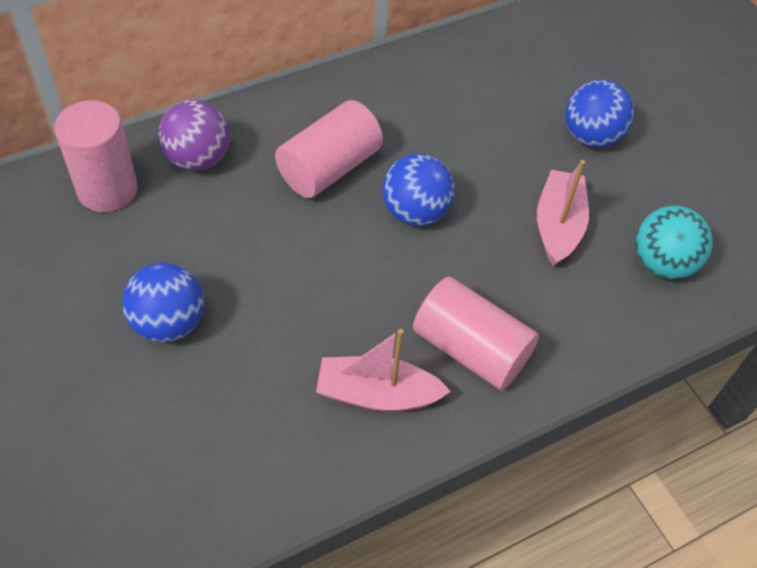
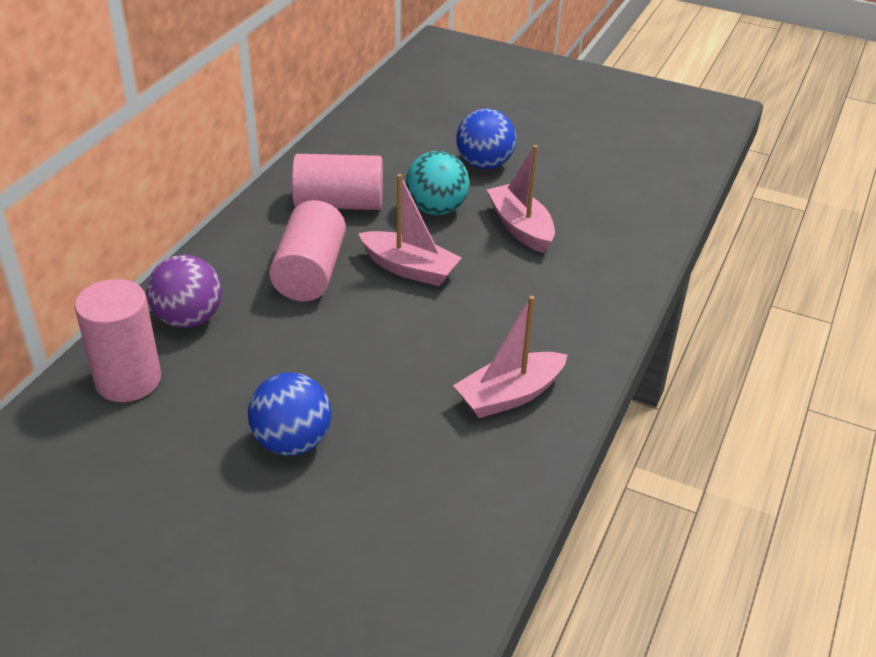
camera: 35 degrees left, 15 degrees down
blue ball [382,154,454,226] -> pink boat [358,174,462,286]
pink cylinder [413,277,539,390] -> pink cylinder moved to [292,154,383,210]
turquoise ball [635,206,713,279] -> turquoise ball moved to [406,151,469,215]

